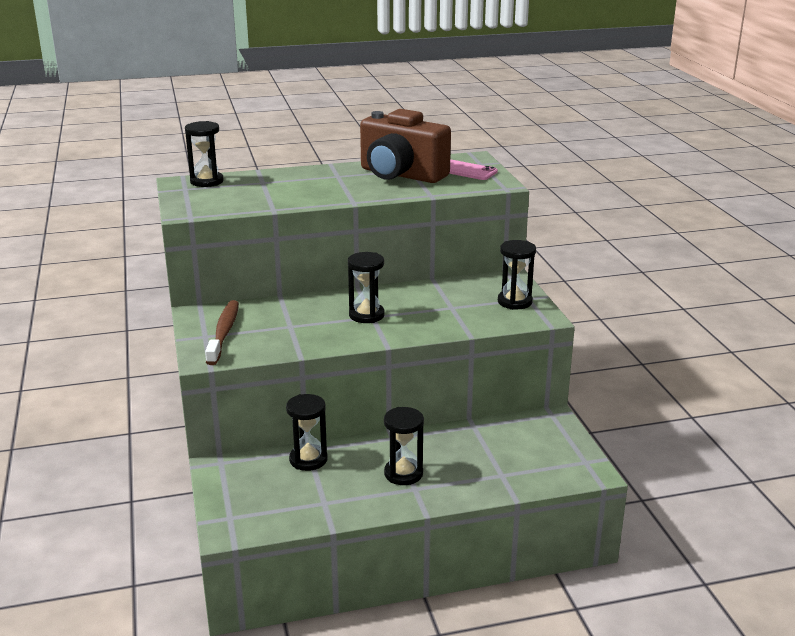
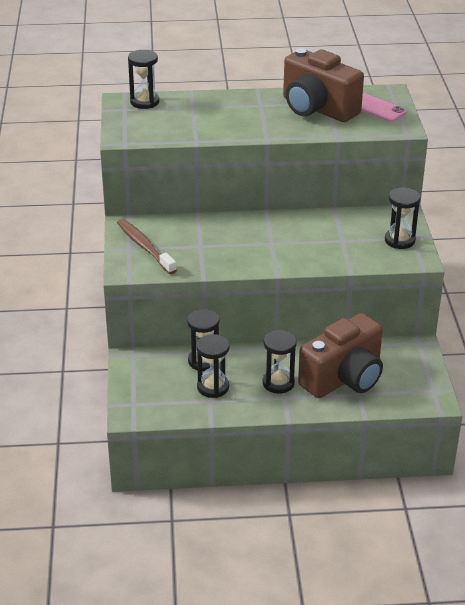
camera: 10 degrees right, 10 degrees up
brown toothbrush [205,300,239,365] -> brown toothbrush turned 45 degrees counterclockwise [117,219,177,274]
black hourglass [348,252,385,323] -> black hourglass moved to [196,334,229,398]
none -> brown camera [298,313,383,398]

